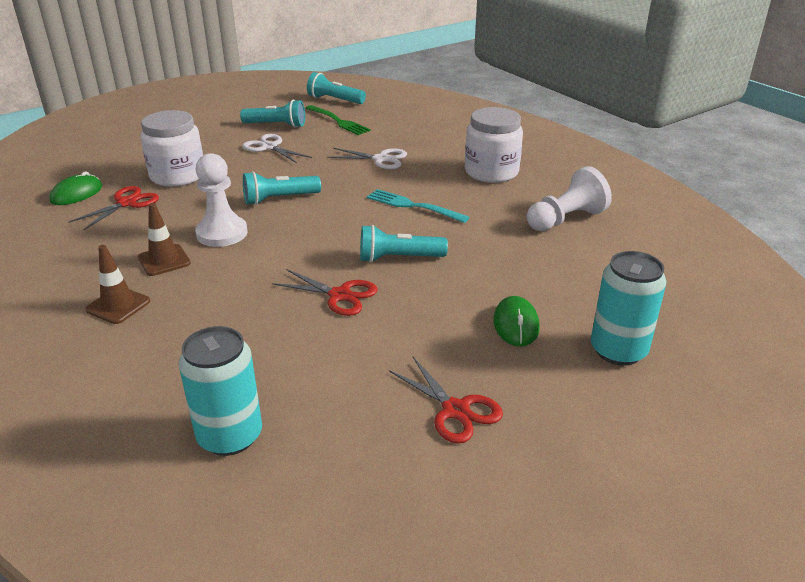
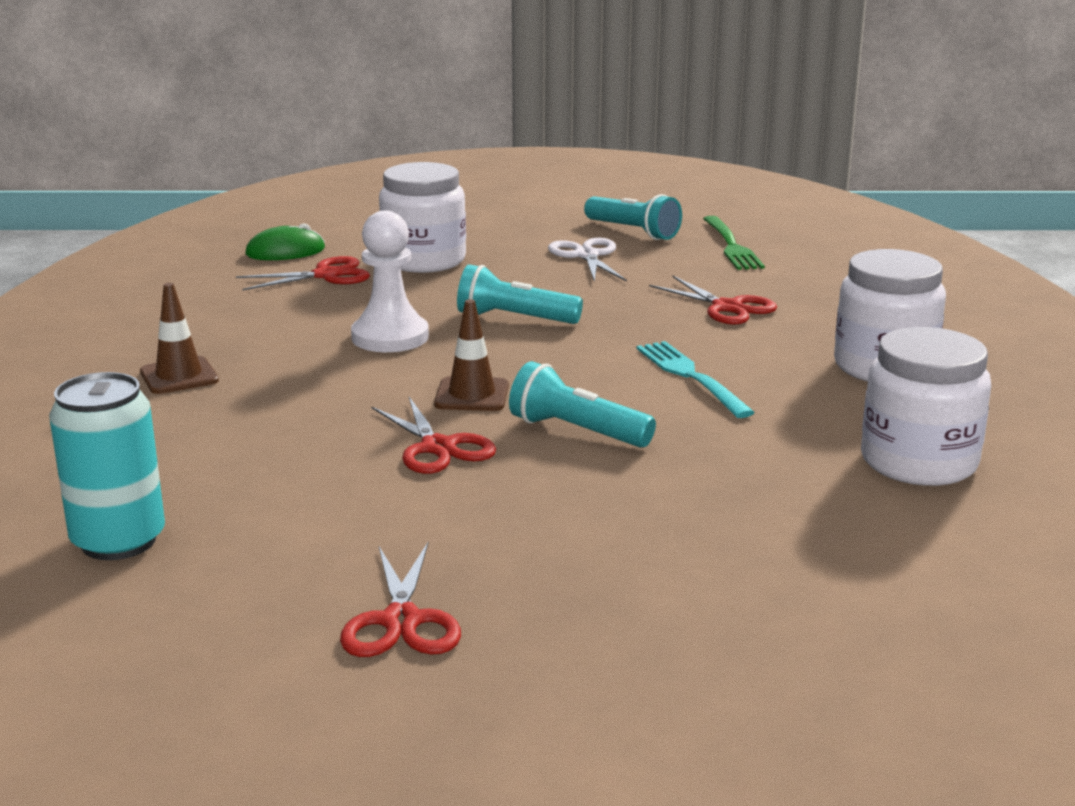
camera: 35 degrees right, 10 degrees down
brown traffic cone [138,203,191,276] -> brown traffic cone moved to [434,299,509,411]
turquoise flashlight [307,72,366,104] -> none
white scissors [327,148,407,169] -> red scissors [649,276,777,325]
green mouse [493,296,540,347] -> none
white pawn [527,166,612,231] -> white jar [861,327,991,486]
turquoise can [591,251,666,366] -> none

